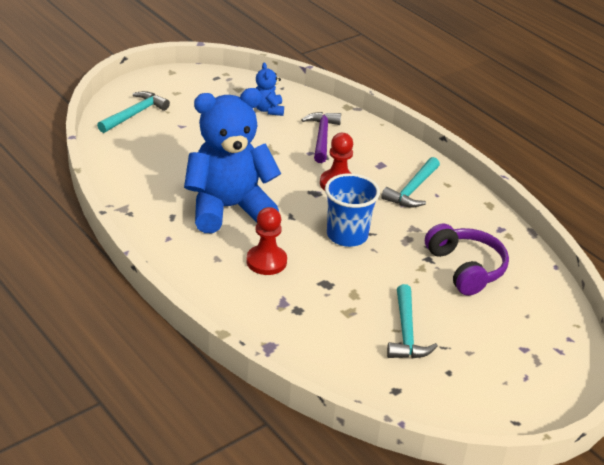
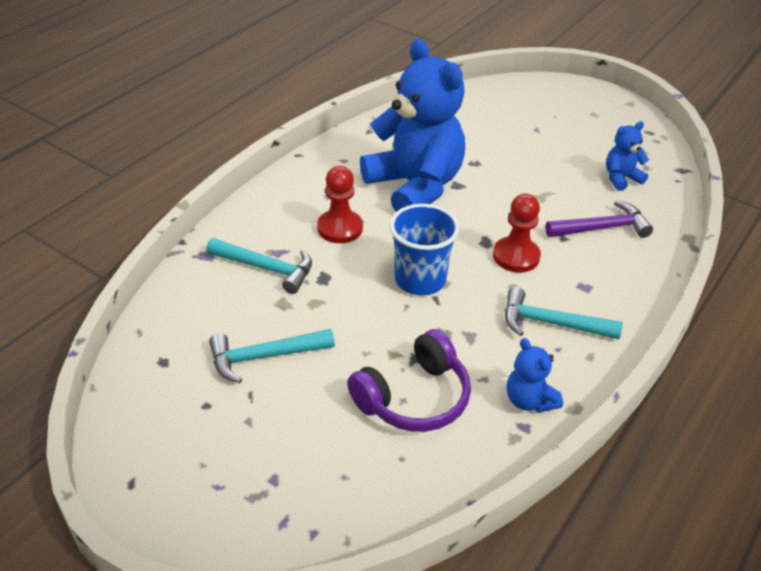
camera: 75 degrees right, 5 degrees up
turquoise hammer [97,91,170,133] -> turquoise hammer moved to [206,238,312,294]
none -> blue teddy bear [507,338,563,413]

